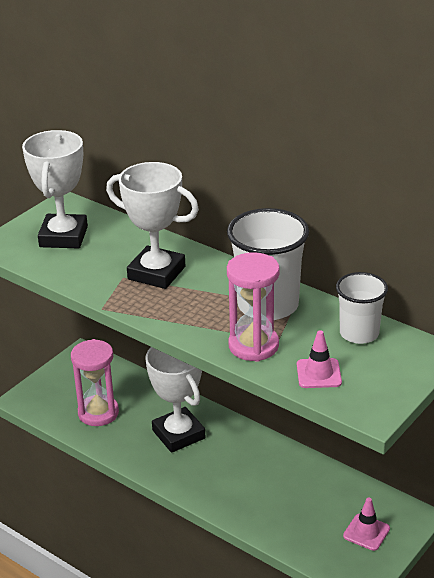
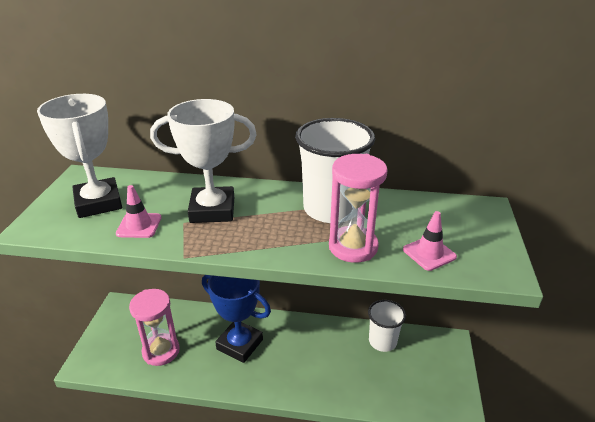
camera: 30 degrees left, 0 degrees up
white trophy [145,347,205,453] -> blue trophy [202,275,271,363]
white cup [336,272,388,344] -> white cup moved to [368,300,406,352]
pink traffic cone [343,497,390,551] -> pink traffic cone moved to [116,185,161,238]

